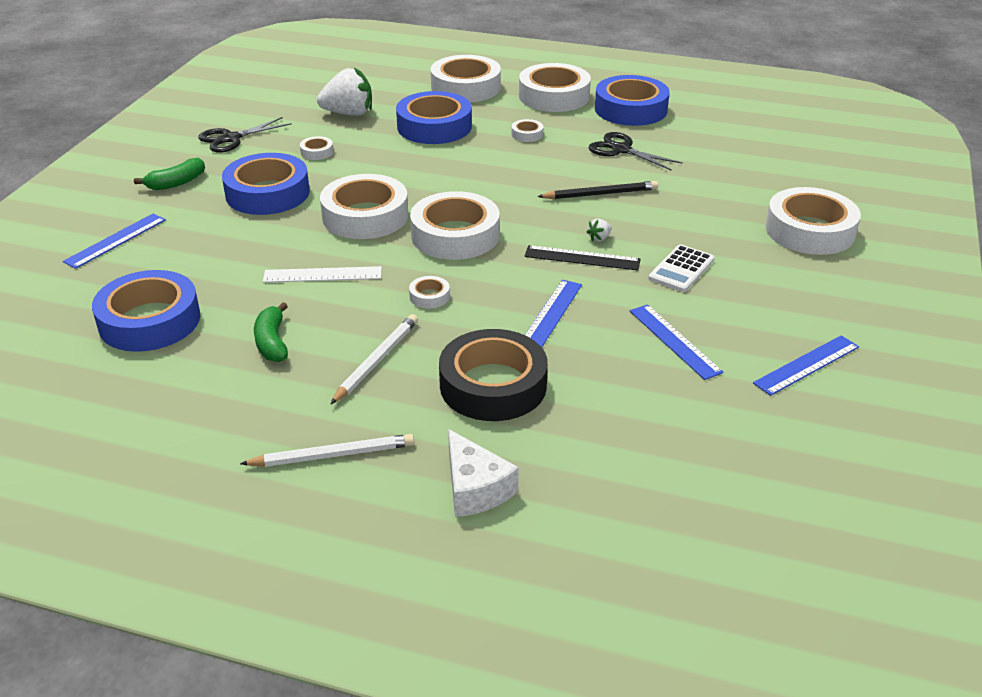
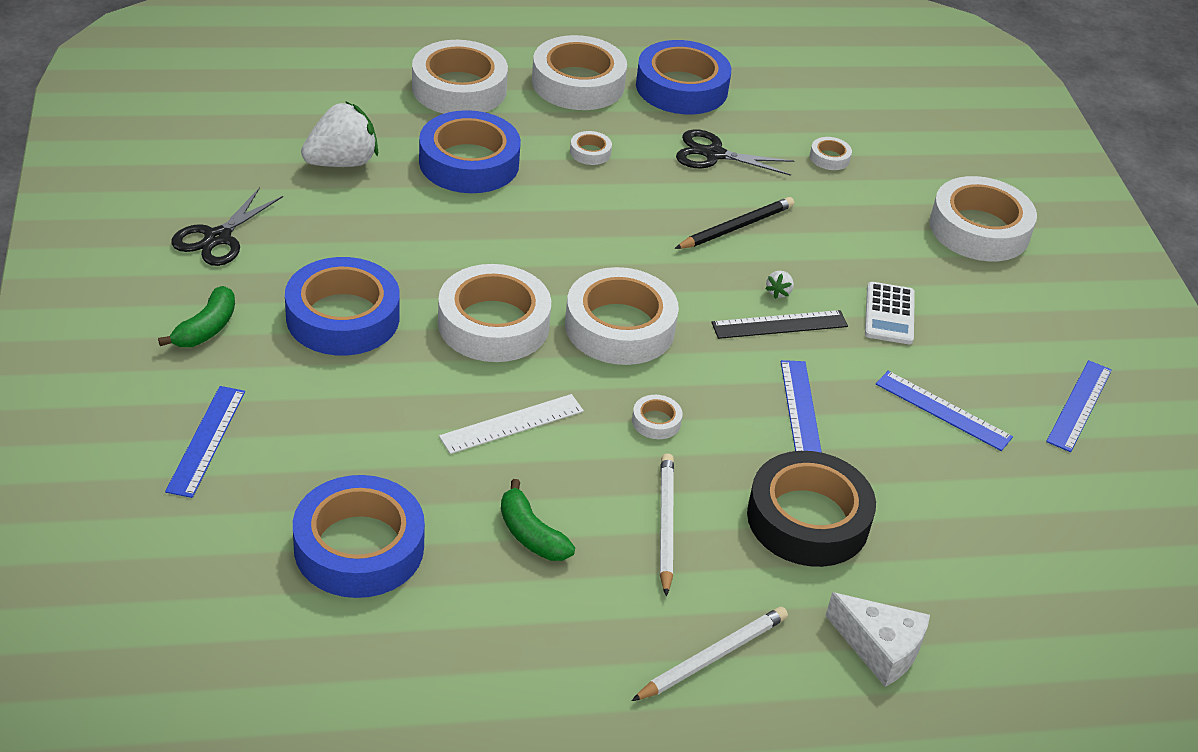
camera: 30 degrees left, 5 degrees up
white tape [300,136,334,160] -> white tape moved to [810,137,852,170]

